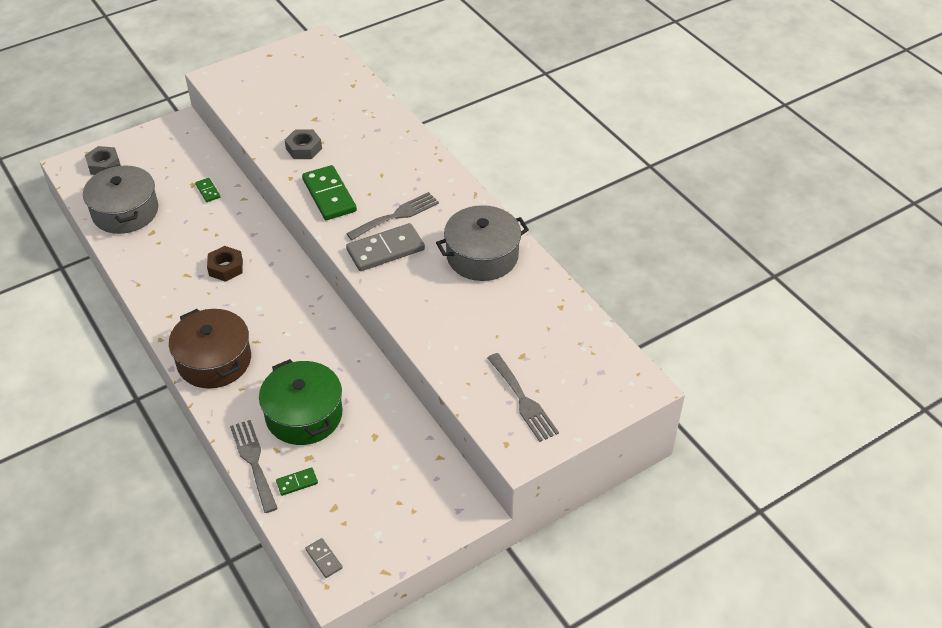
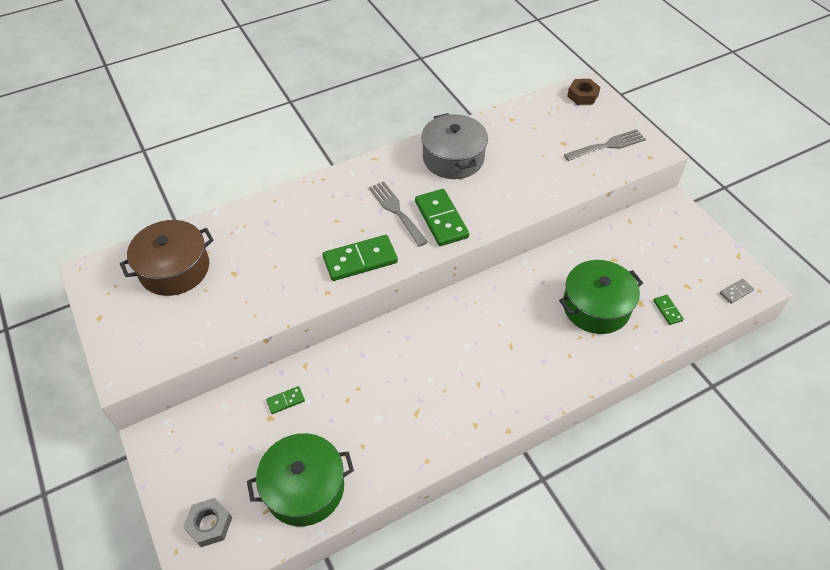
camera: 85 degrees left, 5 degrees up
grey pot [83,164,158,234] -> green pot [247,433,354,526]
brown pot [169,309,251,389] -> brown pot moved to [120,220,214,296]
brown nut [207,246,243,282] -> brown nut moved to [567,79,600,105]
grey fork [230,420,278,513] -> none
grey nut [285,129,322,159] -> none
grey domino [346,223,425,271] -> green domino [415,189,469,246]

